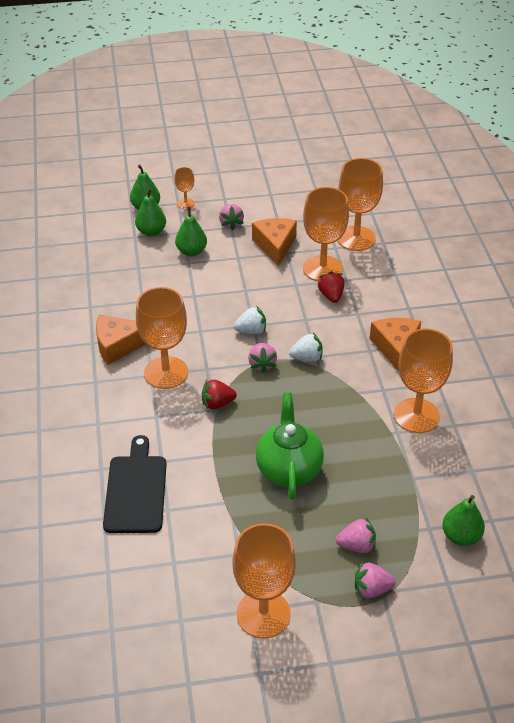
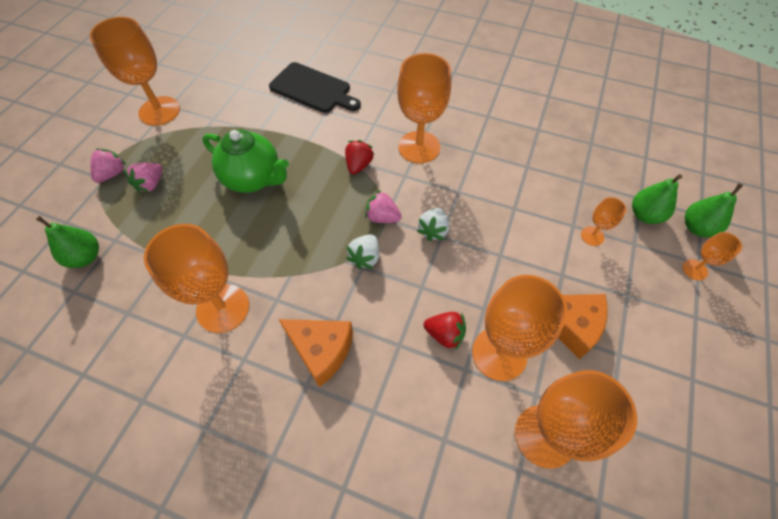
camera: 120 degrees right, 15 degrees up
orange cheese [96,315,146,365] -> none
green pear [175,206,207,256] -> orange goblet [581,197,626,246]
pink strawberry [219,204,244,230] -> none

